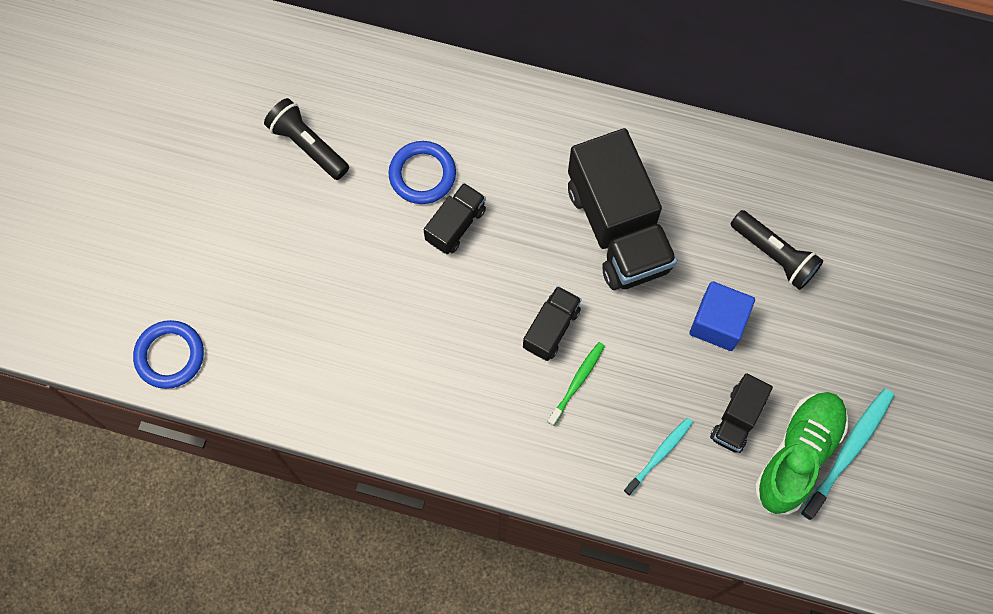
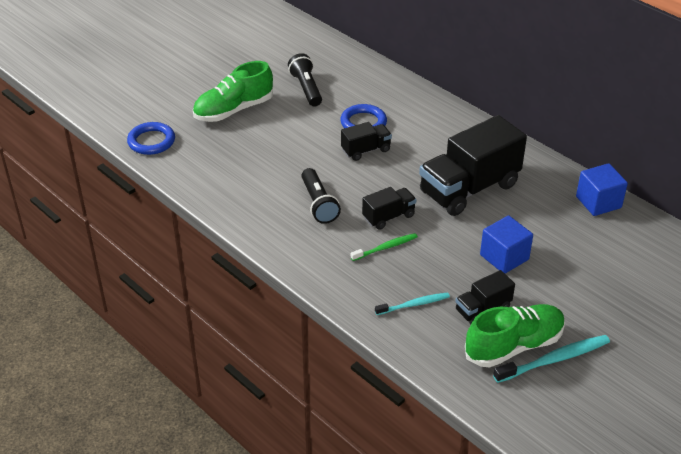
camera: 30 degrees right, 30 degrees down
black truck [568,128,677,290] -> black truck turned 45 degrees clockwise [419,115,527,216]
black flashlight [731,210,823,290] -> black flashlight moved to [301,168,341,224]
none -> green shoe [193,61,273,122]
none -> blue cube [576,163,628,216]

